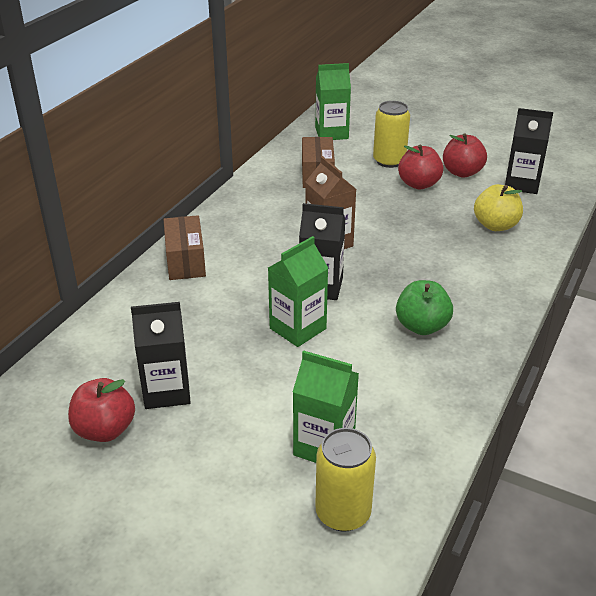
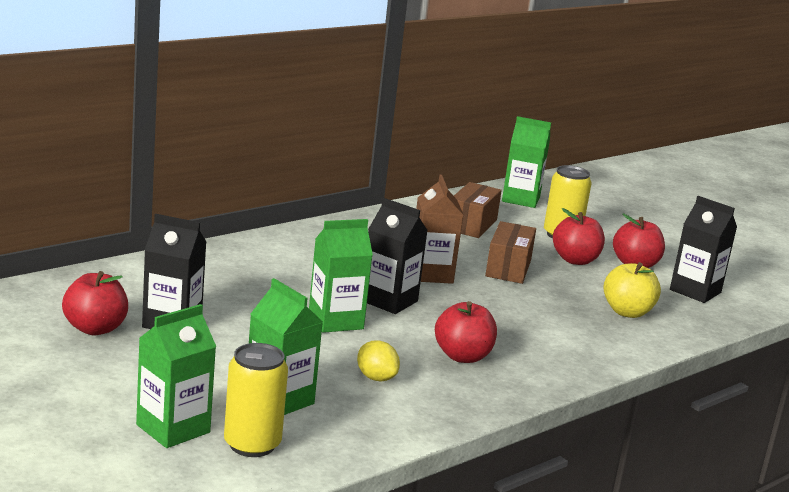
camera: 20 degrees right, 15 degrees down
brown box [163,215,206,280] -> brown box moved to [485,221,536,284]
green apple [396,280,453,335] -> red apple [435,301,497,363]
none -> green carton [136,304,216,448]
none -> yellow lemon [357,340,400,381]

